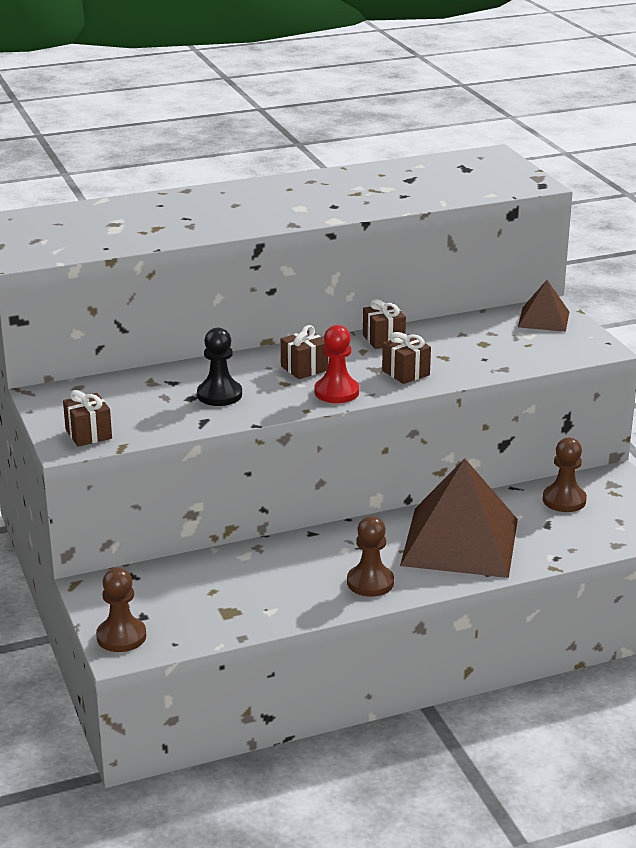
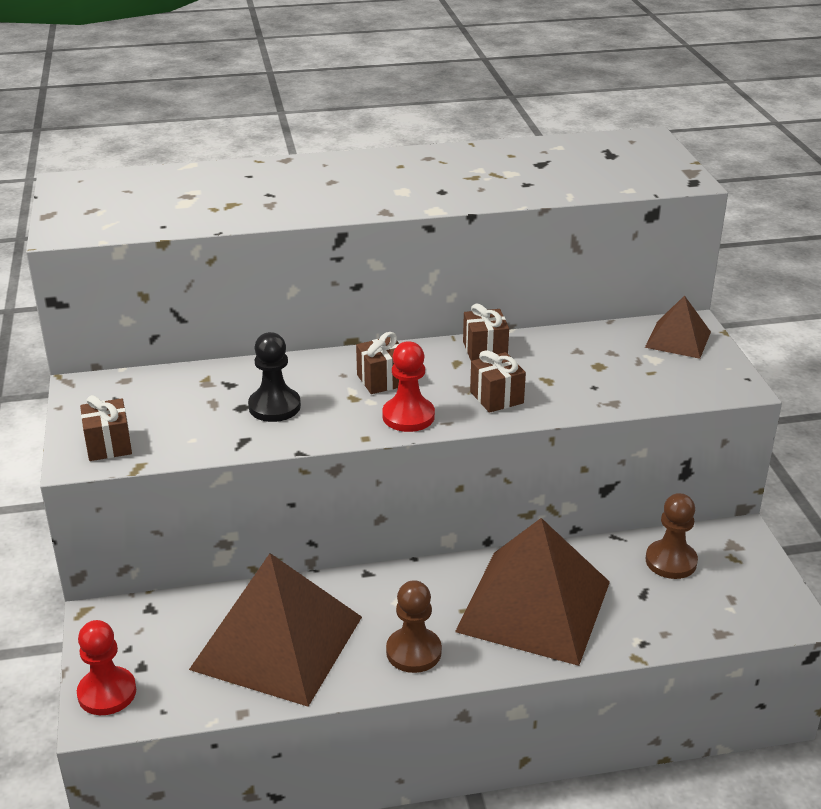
camera: 10 degrees right, 5 degrees up
brown pawn [96,568,146,652] -> red pawn [77,620,136,715]
none -> brown pyramid [189,553,362,707]

